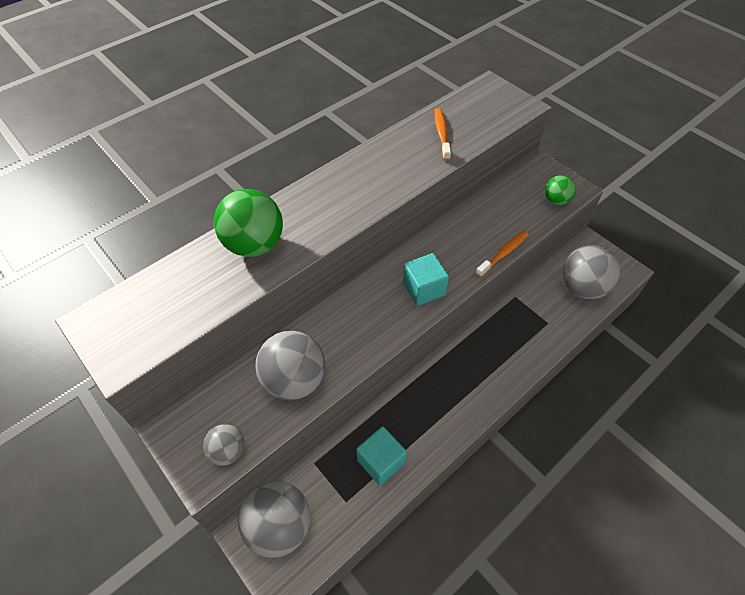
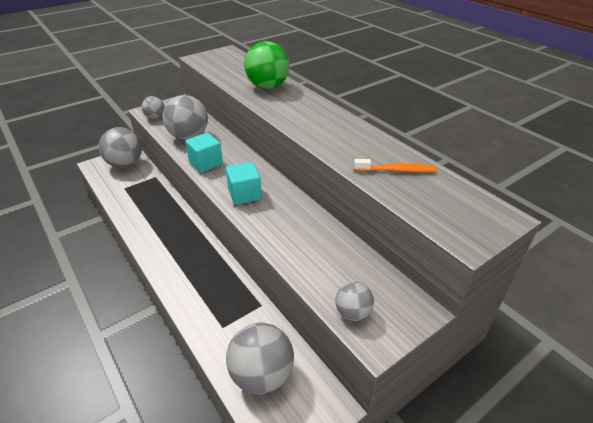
camera: 95 degrees right, 15 degrees down
turquoise cube [356,426,407,485] -> turquoise cube moved to [185,133,223,173]
orange toothbrush [476,231,529,278] -> none
green ball [545,175,576,205] -> grey ball [335,282,374,321]

